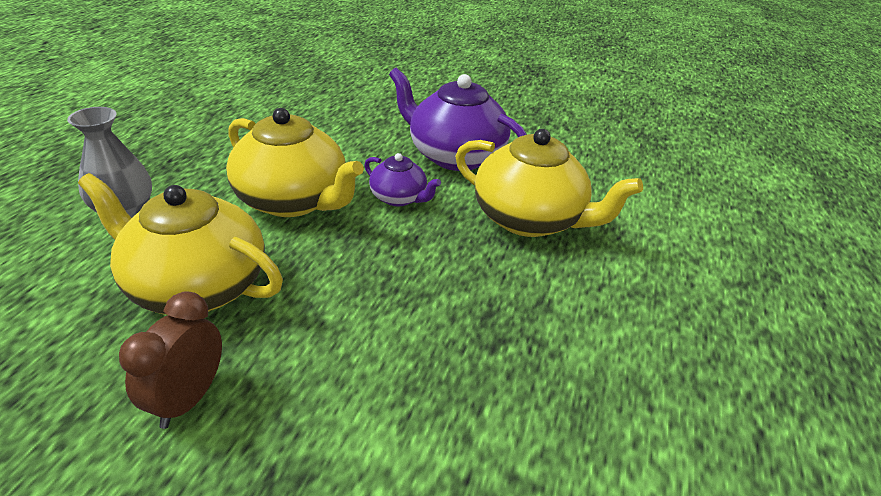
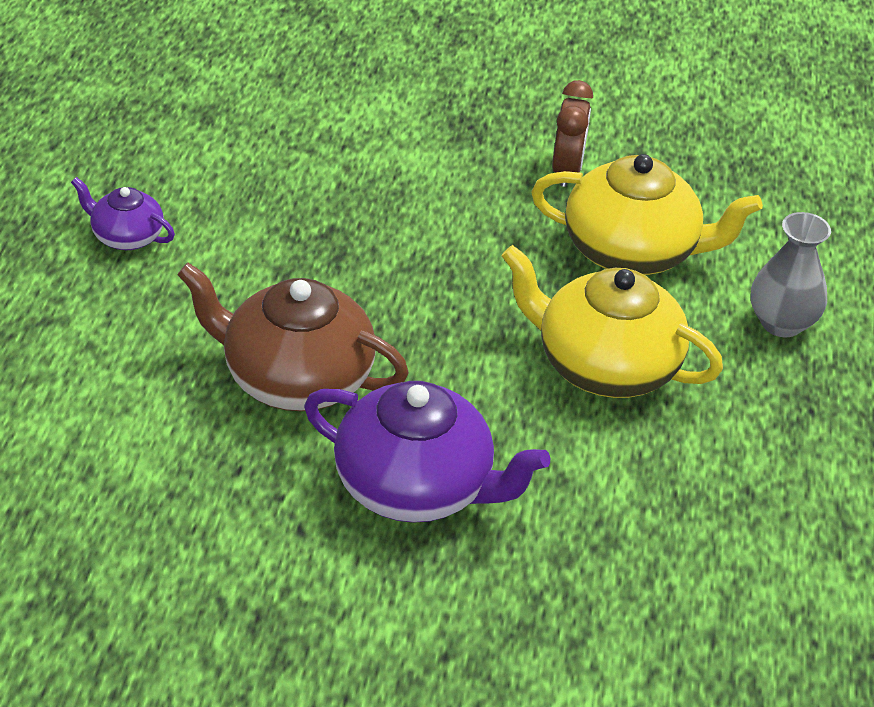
camera: 170 degrees right, 5 degrees up
purple teapot [364,153,441,206] -> purple teapot moved to [71,177,175,250]
yellow teapot [455,129,643,237] -> brown teapot [177,263,409,411]

